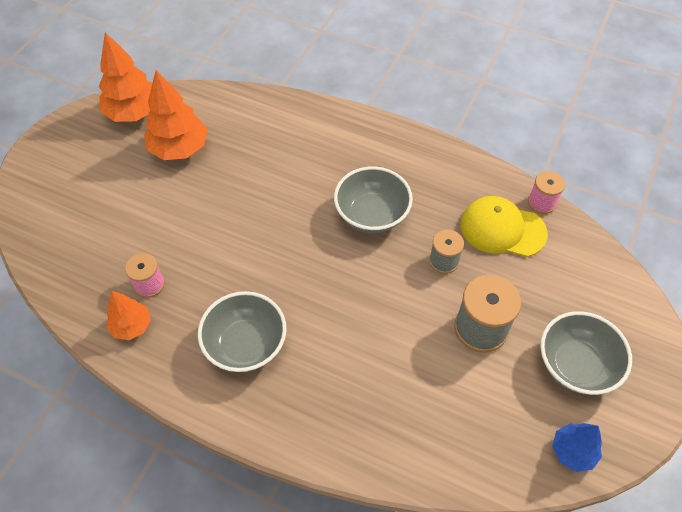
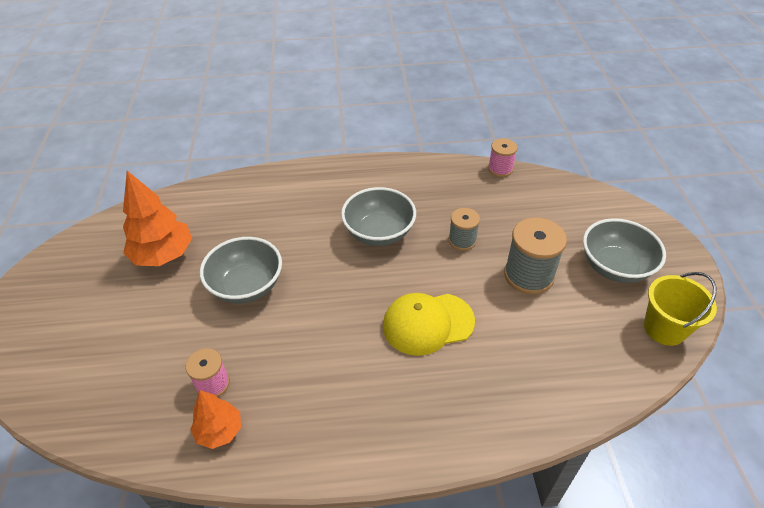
camera: 30 degrees left, 10 degrees down
orange tree [99,32,152,122] -> none
grey bowl [198,291,287,372] -> grey bowl moved to [200,237,282,304]
yellow cap [460,196,548,257] -> yellow cap moved to [383,293,475,356]
blue tree [552,423,602,472] -> yellow bucket [644,272,717,346]

